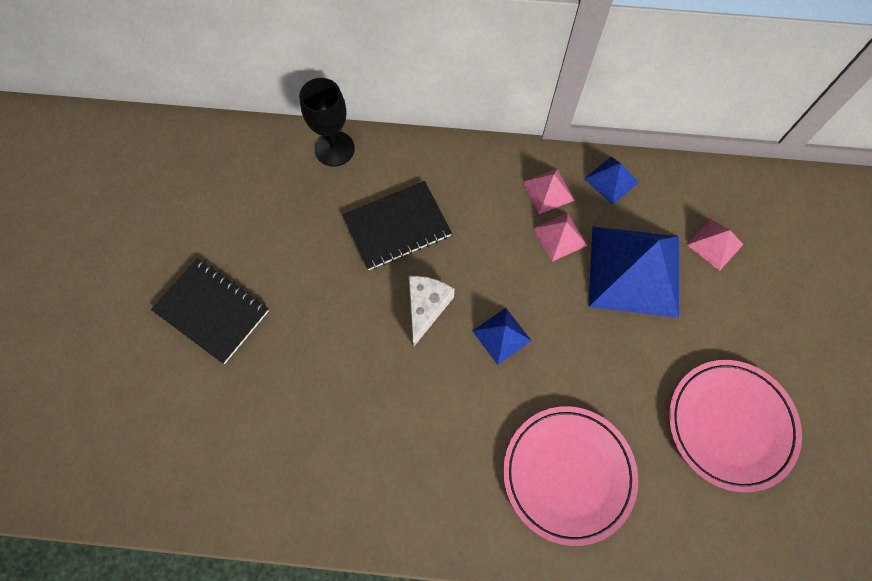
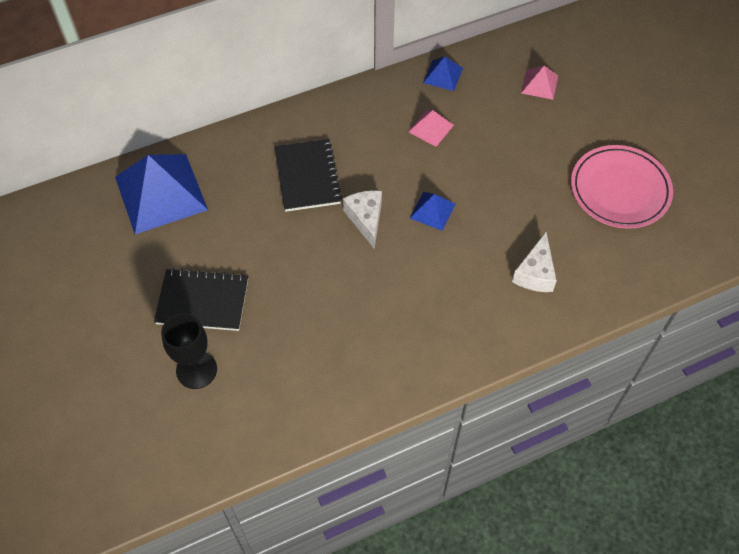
camera: 30 degrees left, 10 degrees down
black goblet [299,78,355,166] -> black goblet moved to [161,313,217,389]
black notebook [343,181,452,270] -> black notebook turned 45 degrees counterclockwise [275,139,342,212]
pink plate [503,406,638,546] -> white cheese [512,232,557,292]
pink pyramid [523,169,575,214] -> none
blue pyramid [589,226,679,318] -> blue pyramid moved to [115,154,208,234]

